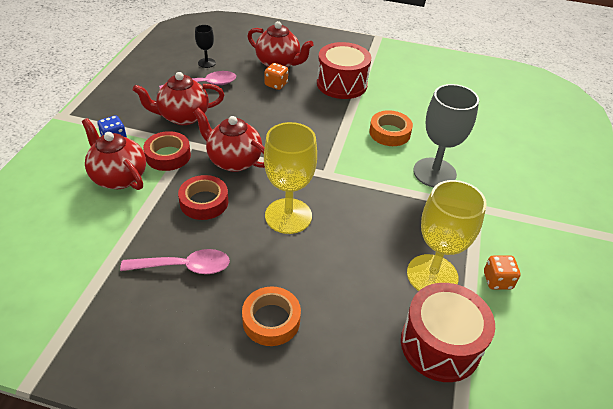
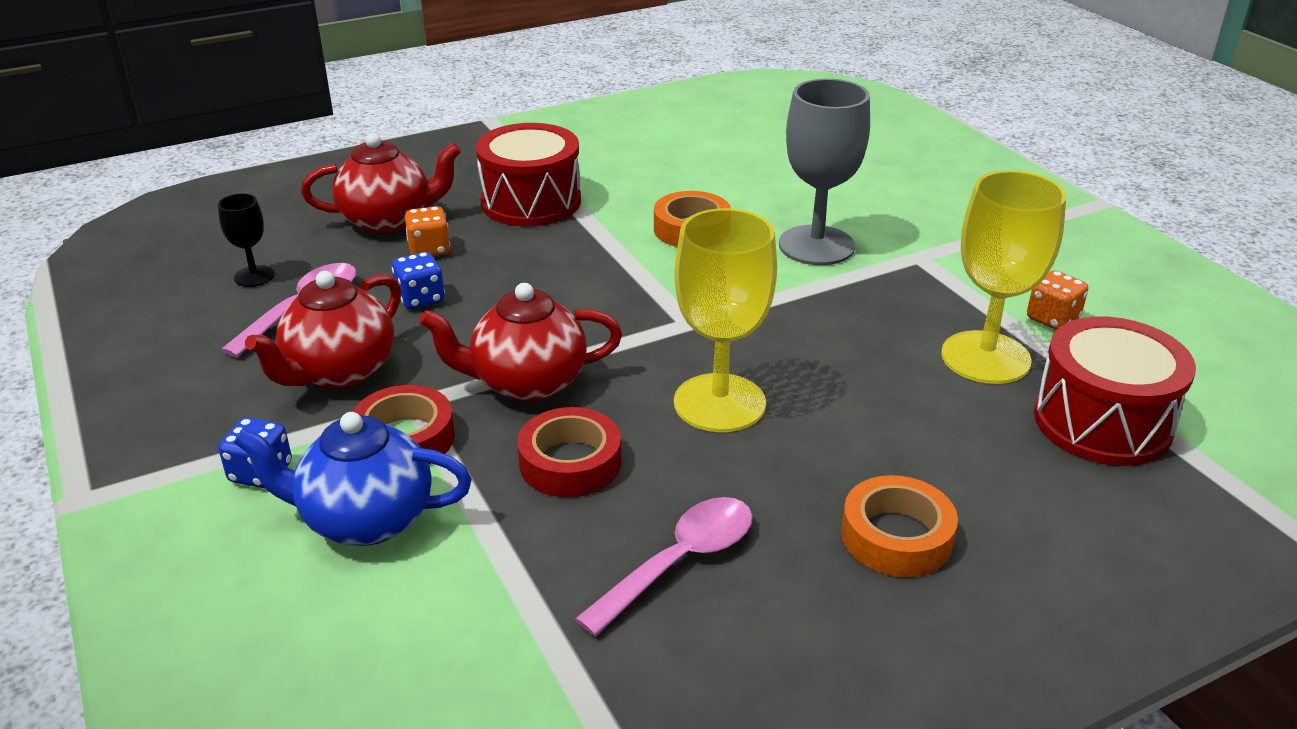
camera: 40 degrees left, 10 degrees down
red teapot [82,118,146,190] -> blue teapot [234,412,472,546]
none -> blue dice [392,252,445,309]

